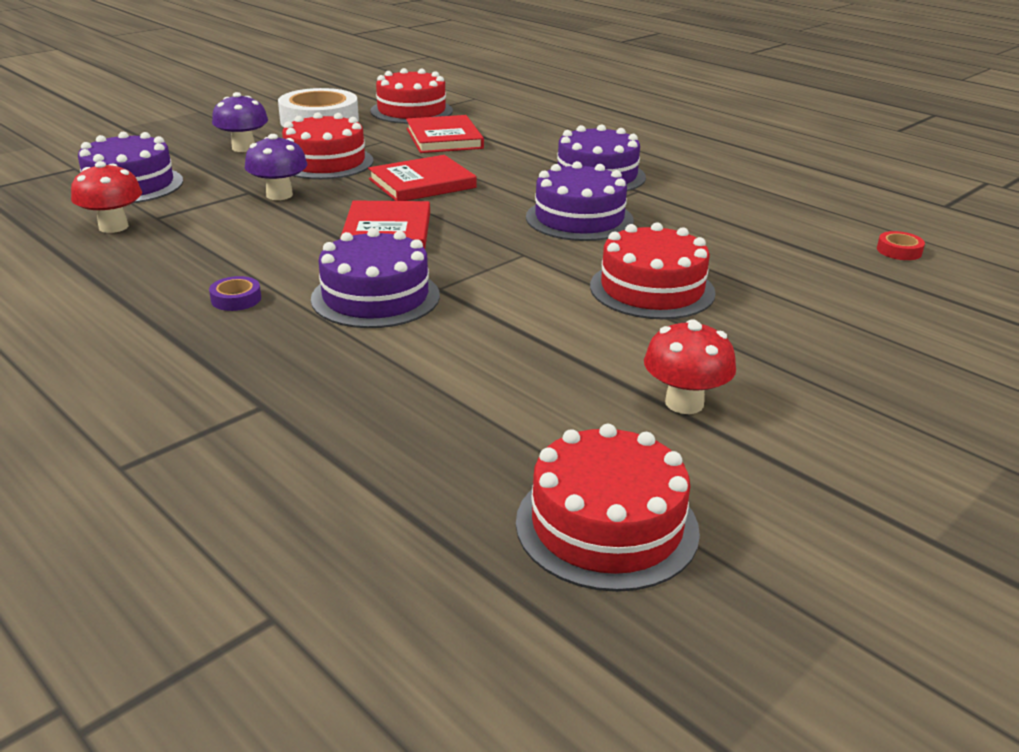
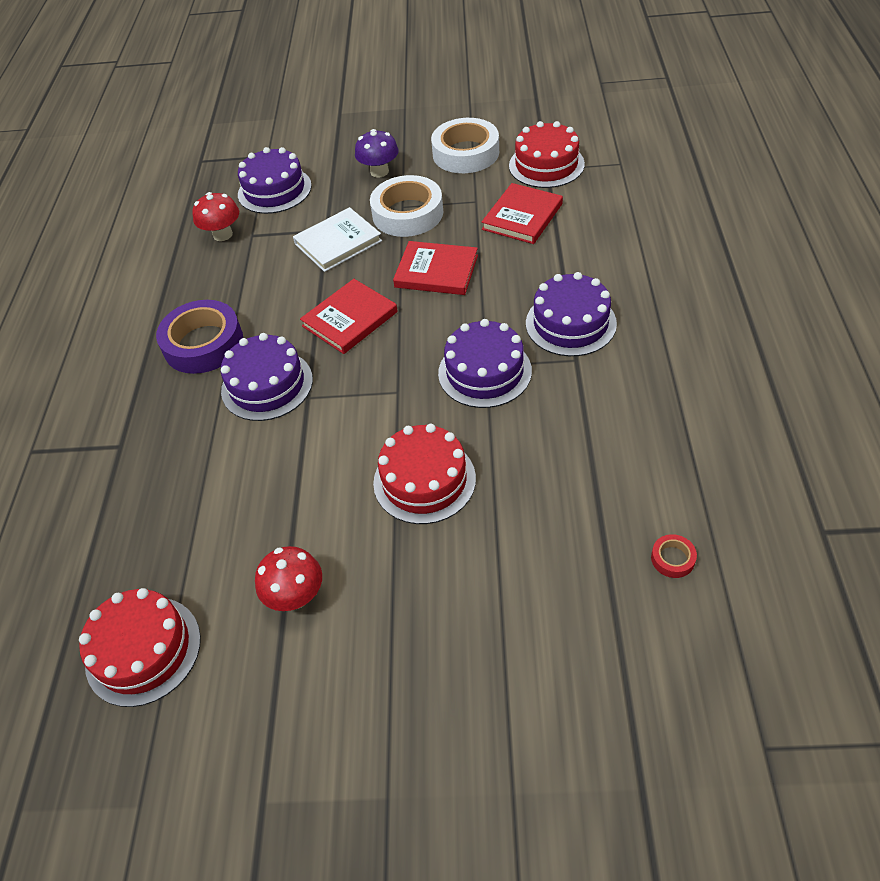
camera: 50 degrees right, 20 degrees up
purple tape [209,276,261,311] -> purple tape [156,300,243,374], size x2.41
purple mushroom [245,134,307,200] -> white book [293,207,382,272]
red cake [282,112,374,179] -> white tape [370,175,443,237]

